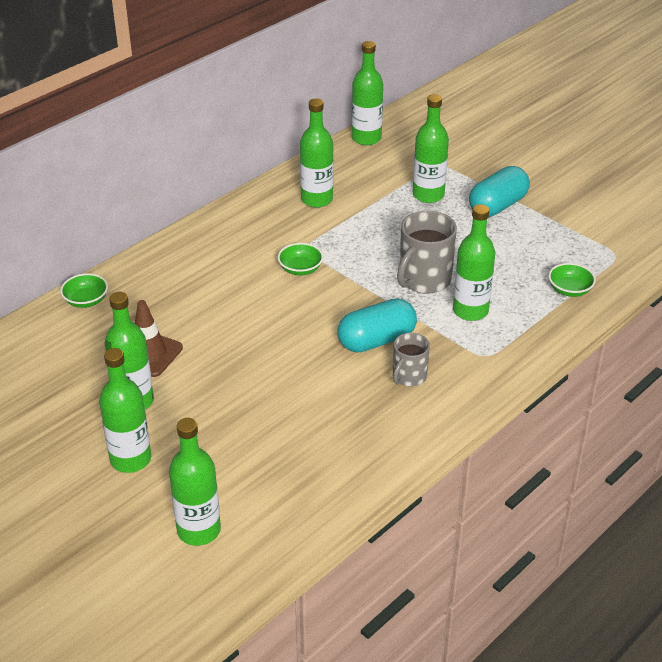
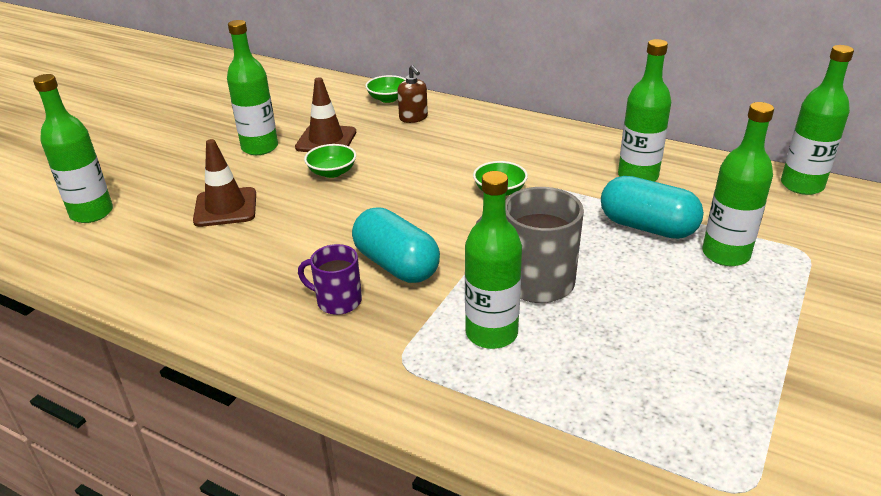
camera: 75 degrees right, 5 degrees down
green bottle [99,348,151,473] -> none
grey mug [393,333,430,386] -> purple mug [298,244,362,315]
turquoise capsule [469,166,530,217] -> turquoise capsule moved to [601,176,704,239]
green bowl [548,263,596,297] -> green bowl moved to [304,144,356,178]
none -> brown traffic cone [193,139,256,227]
none -> brown soap dispenser [397,65,428,123]

